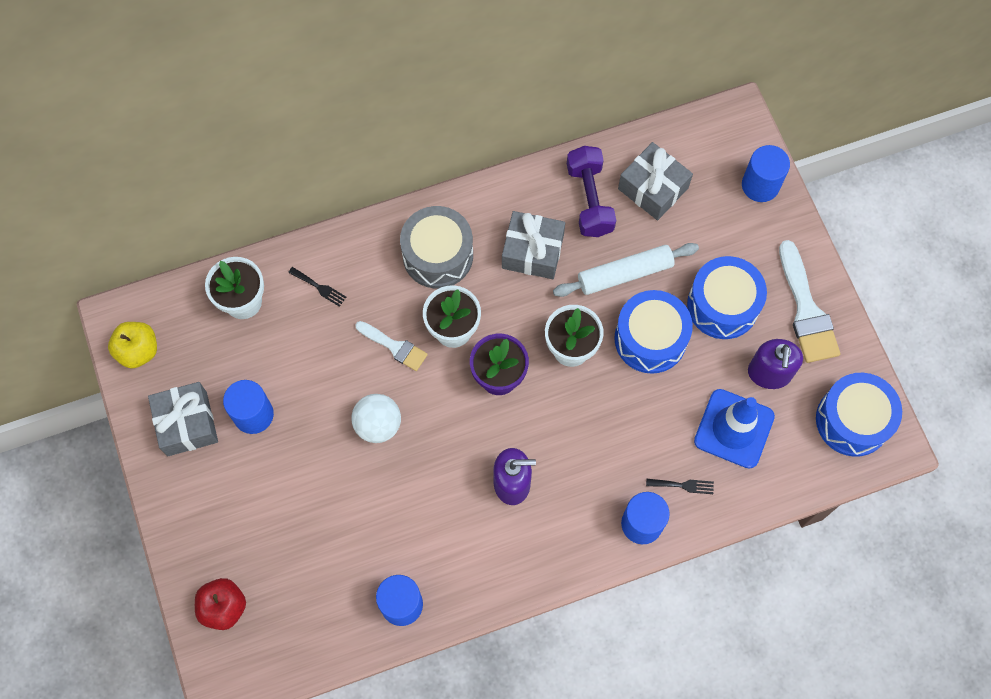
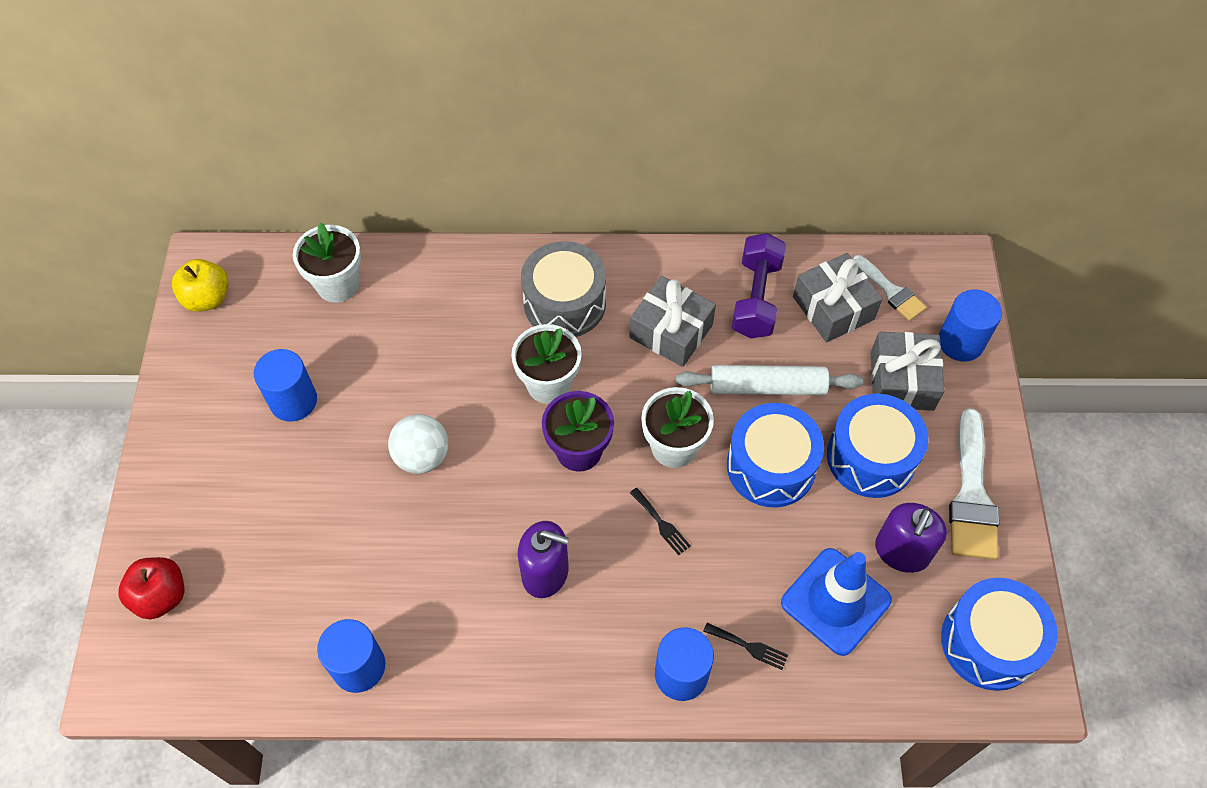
camera: 20 degrees right, 10 degrees down
grey gift [148,382,218,456] -> grey gift moved to [870,332,945,411]
black fork [288,267,346,307] -> black fork moved to [630,488,691,555]
white brush [355,321,428,371] -> white brush moved to [854,255,927,321]

